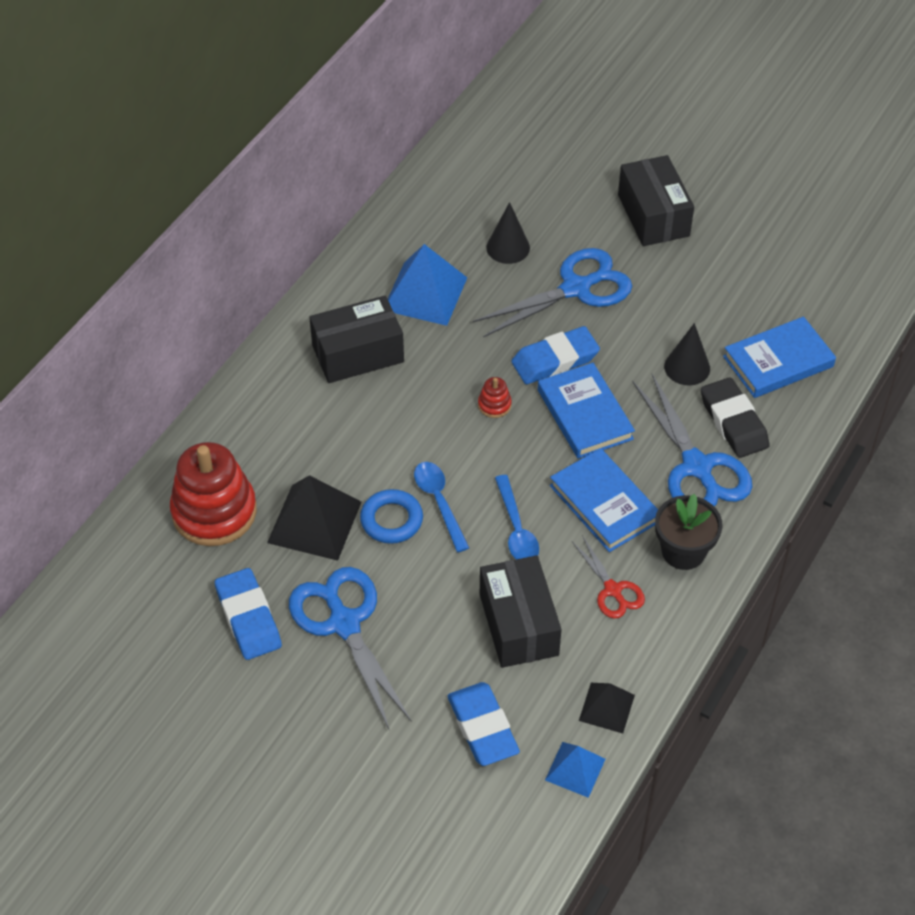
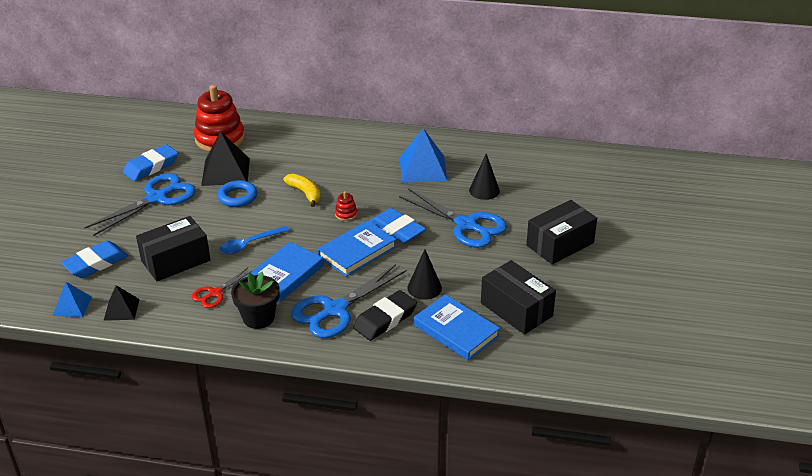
camera: 70 degrees right, 15 degrees down
black box [309,296,404,383] -> black box moved to [481,260,556,335]
blue spoon [414,462,469,552] -> none
none -> yellow banana [283,174,321,207]

